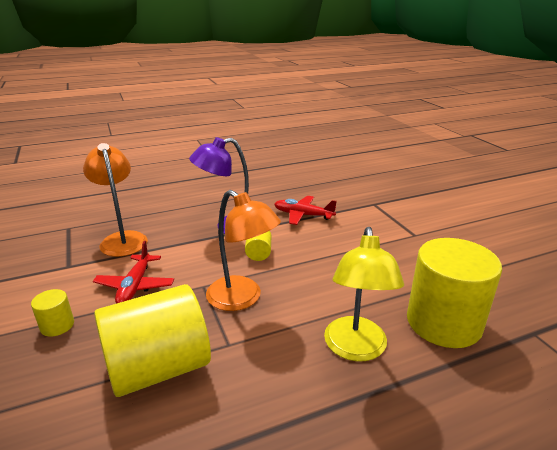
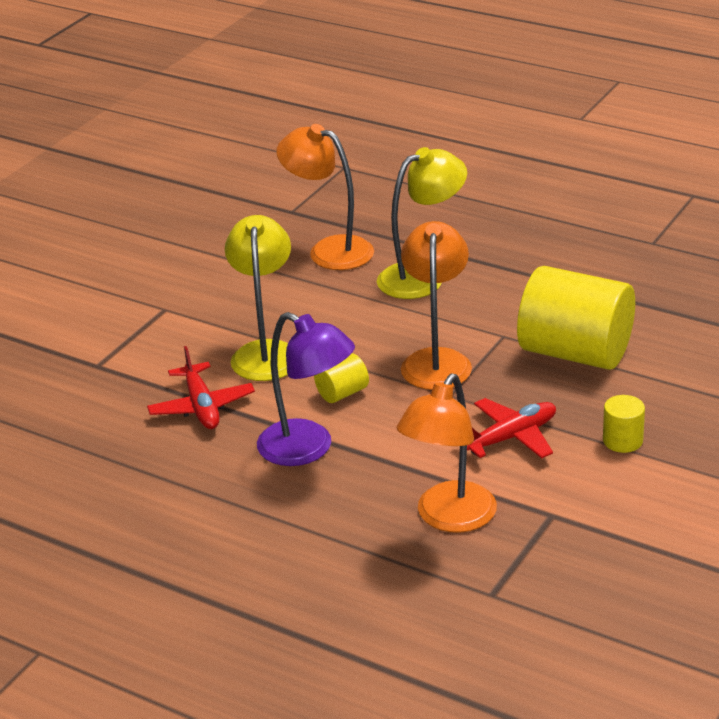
camera: 125 degrees left, 5 degrees up
yellow cylinder [407,238,502,348] -> orange lamp [276,124,374,270]
none -> yellow lamp [225,215,291,381]

